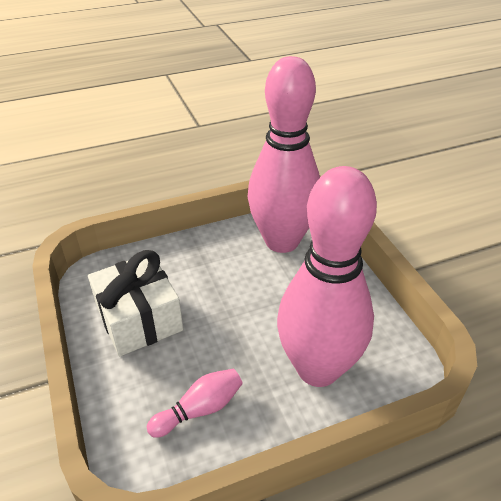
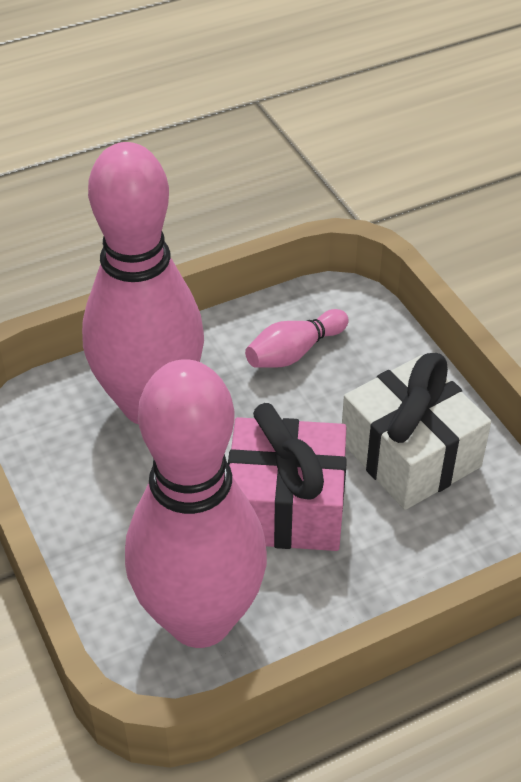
camera: 175 degrees right, 5 degrees up
none -> pink gift [228,403,347,551]

